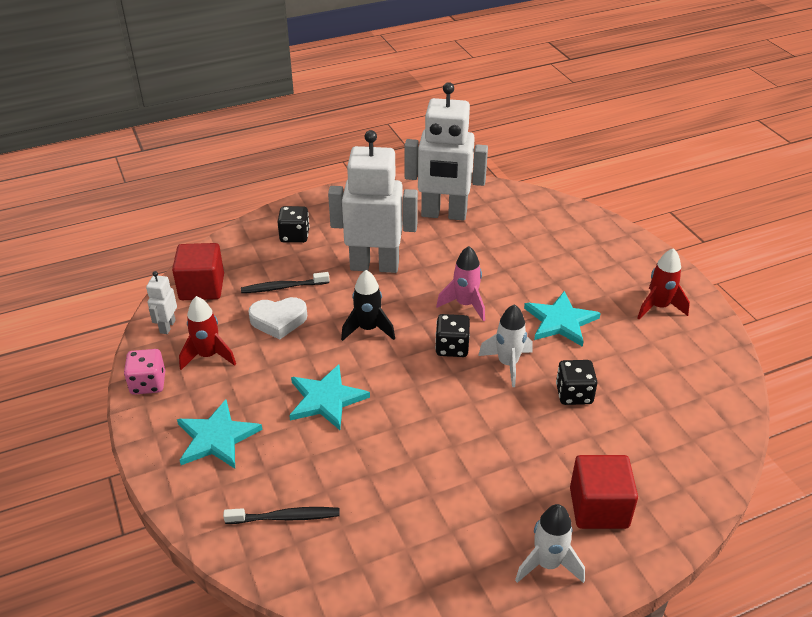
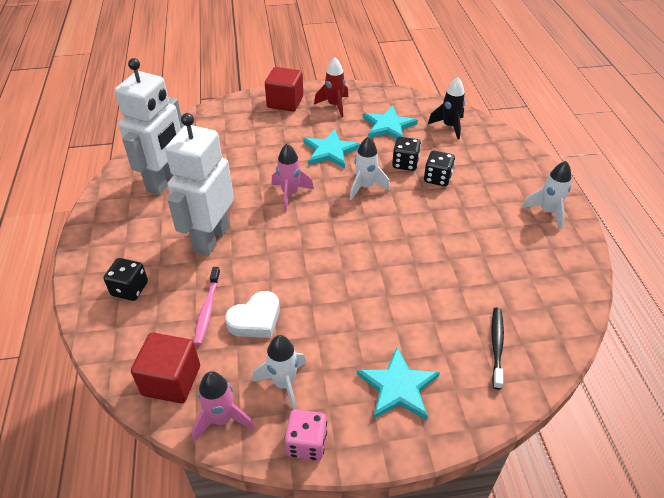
camera: 75 degrees left, 5 degrees up
white robot [146,271,177,334] -> pink rocket [192,371,255,442]
red rocket [179,296,236,370] -> white rocket [252,335,306,410]
black toothbrush [241,272,330,293] -> pink toothbrush [194,267,221,345]
white heart [248,297,307,340] -> white heart turned 45 degrees clockwise [225,291,280,338]
turquoise star [289,364,370,430] -> turquoise star moved to [363,106,418,139]
black rocket [341,270,395,341] -> black rocket moved to [428,77,465,140]
black dice [435,314,470,357] -> black dice moved to [424,150,455,186]
red cube [570,455,638,529] -> red cube moved to [265,67,303,112]

